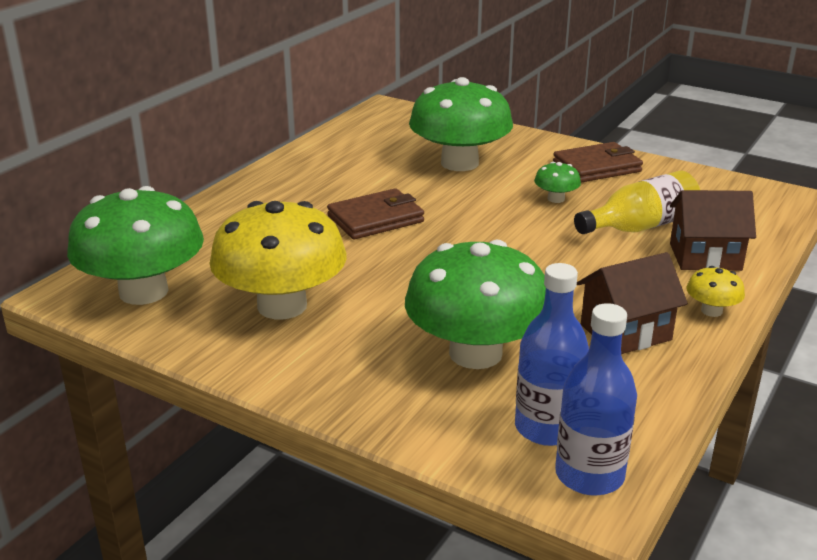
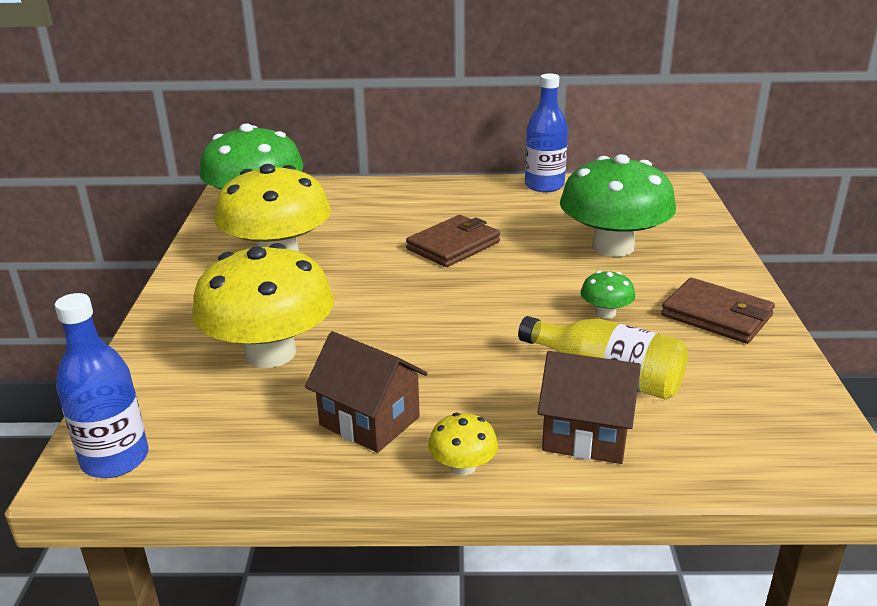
camera: 60 degrees right, 0 degrees up
brown wallet [327,188,424,239] -> brown wallet turned 75 degrees counterclockwise [406,215,500,267]
green mushroom [405,240,546,369] -> yellow mushroom [192,243,334,368]
blue bottle [515,263,589,446] -> blue bottle moved to [525,73,568,192]
brown house [670,190,756,271] -> brown house turned 45 degrees counterclockwise [537,351,641,464]

